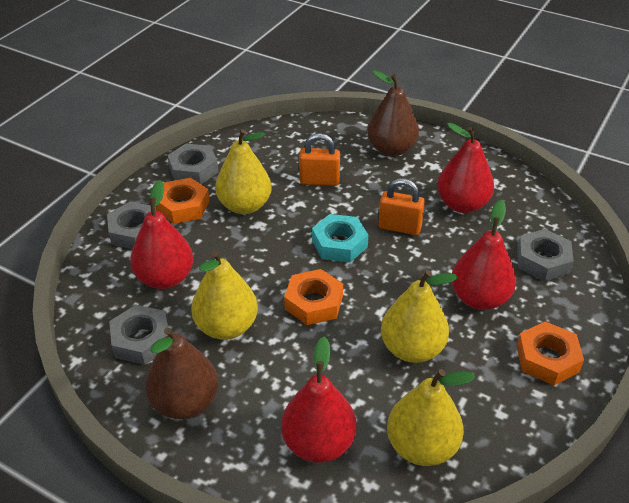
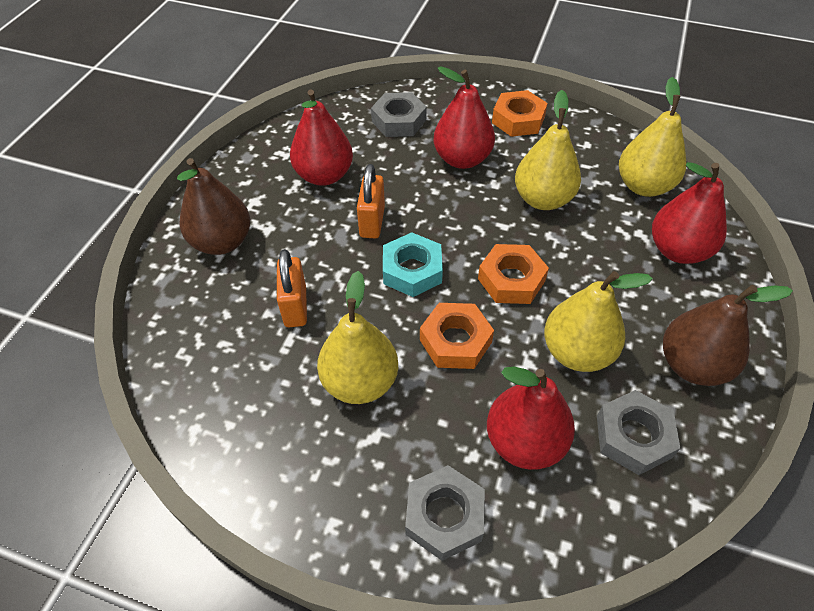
camera: 100 degrees left, 10 degrees up
orange nut [156,178,210,224] -> orange nut moved to [420,303,494,369]
grey nut [167,144,218,184] -> none

